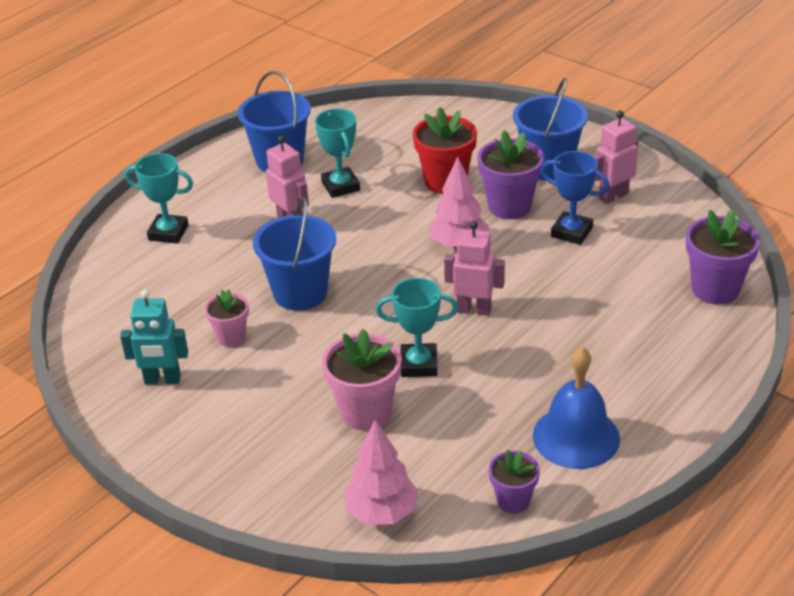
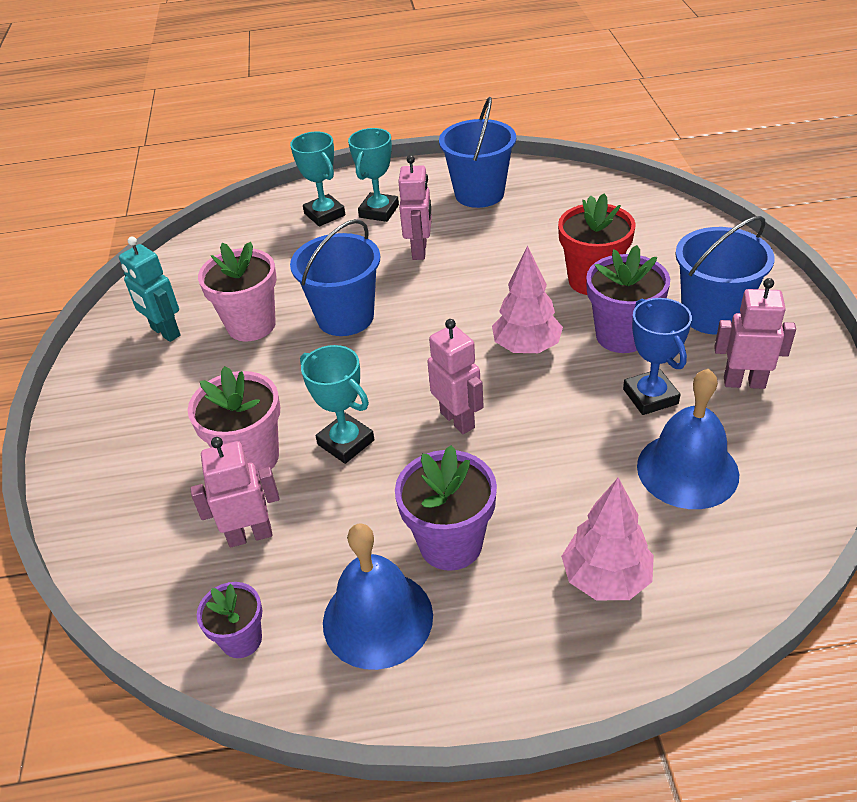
camera: 45 degrees right, 5 degrees up
pink flower pot [205,289,249,347] -> pink flower pot [198,242,277,341], size x1.66
turquoise trophy [315,109,360,198] -> turquoise trophy moved to [348,128,399,222]
pink tree [343,420,418,525] -> pink tree moved to [561,477,654,600]
purple flower pot [686,209,760,304] -> purple flower pot moved to [395,445,497,571]
none -> pink robot [190,437,279,548]
none -> blue bell [637,369,739,509]

